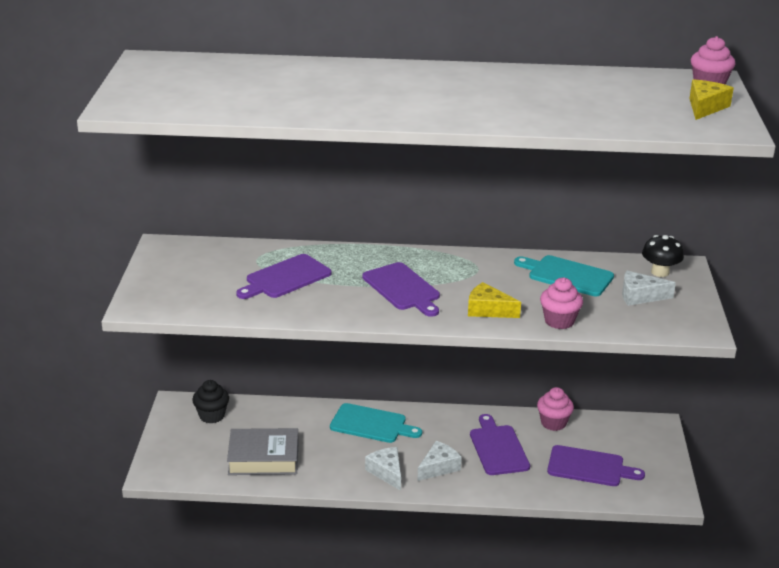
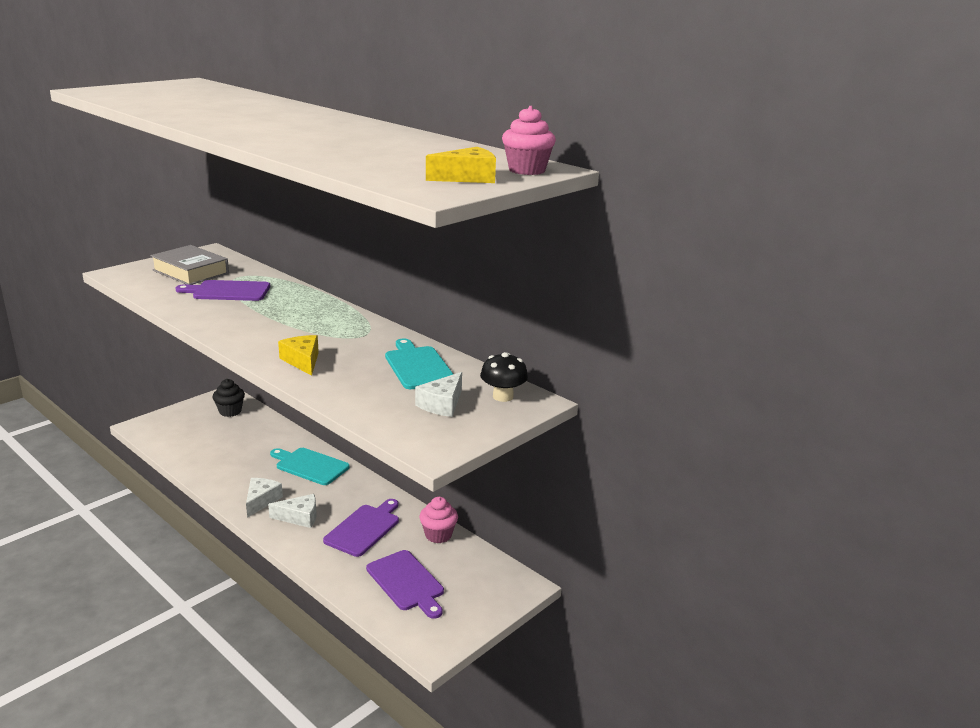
camera: 40 degrees right, 5 degrees down
grey book [227,428,299,475] -> grey book moved to [150,245,229,285]
turquoise cutting board [330,403,422,443] -> turquoise cutting board turned 150 degrees clockwise [270,448,350,485]
purple cutting board [362,262,440,317] -> none
pink cupcake [540,278,583,329] -> none
white cheese [622,271,676,306] -> white cheese turned 105 degrees counterclockwise [415,372,462,417]

